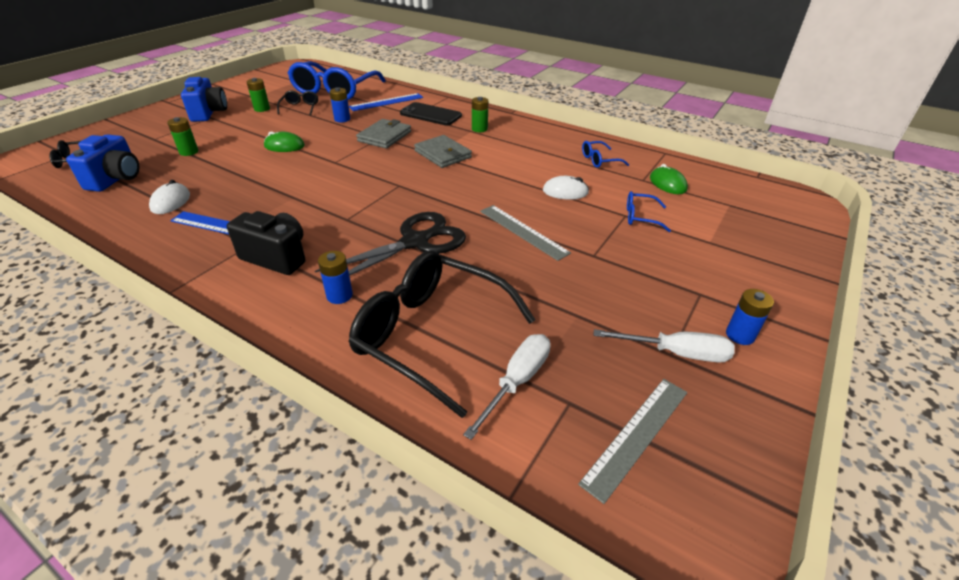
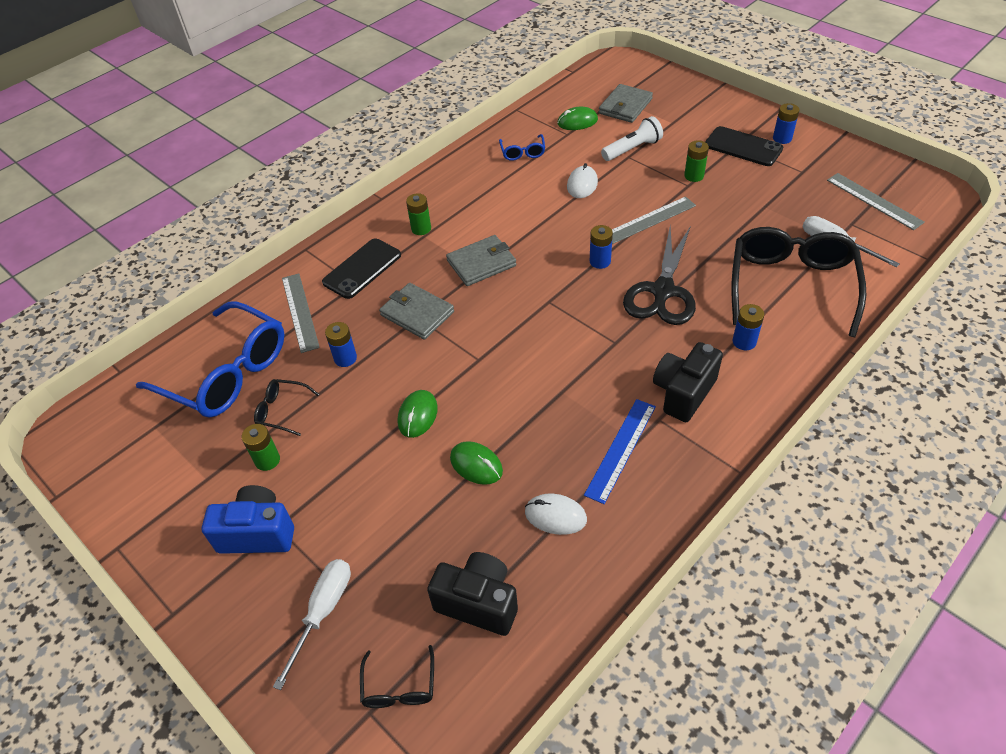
camera: 75 degrees left, 10 degrees up
blue camera [66,134,140,192] -> black camera [427,552,518,636]
green battery [167,117,198,156] -> green battery moved to [684,140,709,182]
black scissors [315,212,466,276] -> black scissors turned 135 degrees counterclockwise [623,226,696,325]
black glasses [348,250,536,418] -> black glasses turned 150 degrees clockwise [731,227,866,337]
blue ruler [349,93,423,111] -> grey ruler [282,273,320,353]
white screwdriver [594,329,735,363] -> white screwdriver moved to [273,559,351,690]
blue glasses [627,191,671,232] -> white flashlight [601,116,663,161]
none -> green mouse [450,441,503,485]
none -> blue battery [590,225,613,269]
none -> grey wallet [599,84,653,123]
none -> black phone [705,126,783,166]

